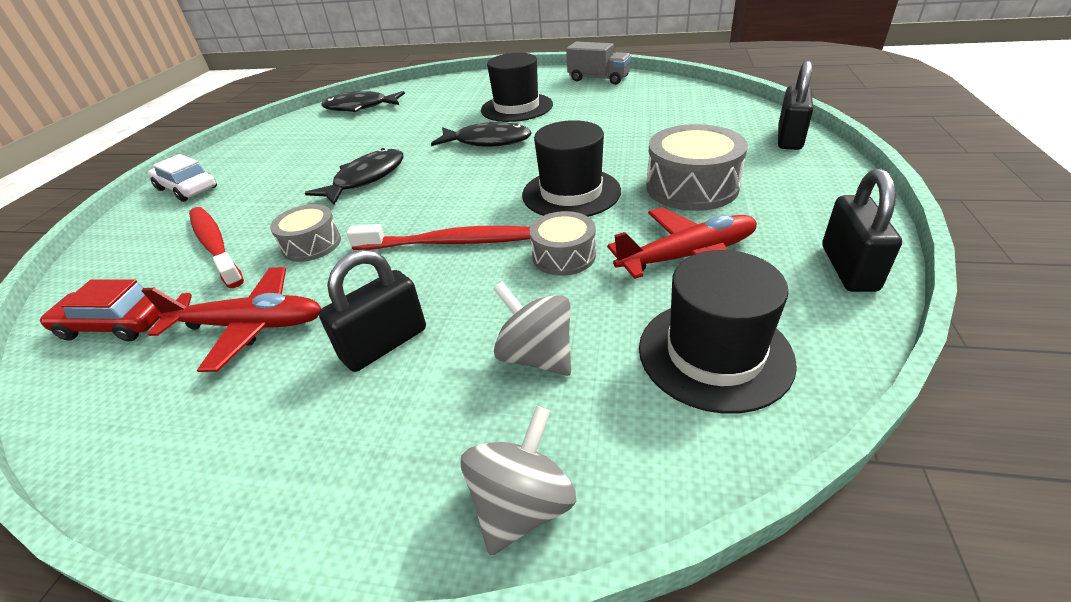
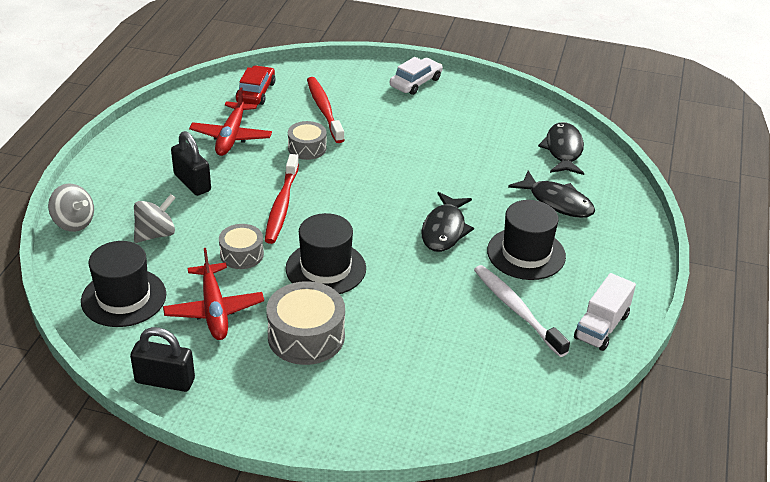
camera: 90 degrees right, 0 degrees up
red toothbrush [189,207,244,288] -> red toothbrush turned 75 degrees counterclockwise [307,77,344,143]
black fish [305,148,404,205] -> black fish moved to [508,171,595,218]
grey truck [566,41,631,85] -> white truck [574,273,636,351]
black padlock [778,61,813,150] -> none
none -> white toothbrush [474,265,570,357]

